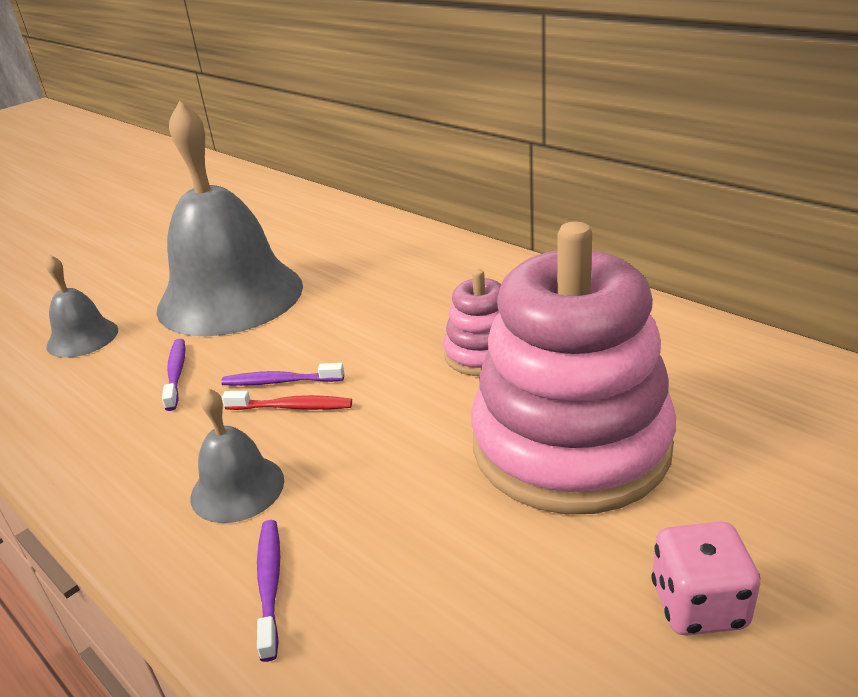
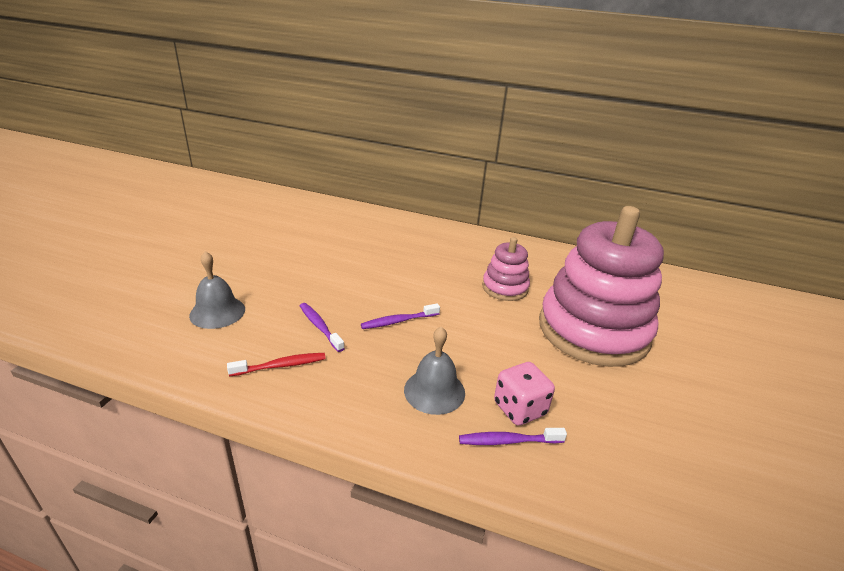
camera: 30 degrees left, 0 degrees up
grey bell [156,101,303,336] -> none
red toothbrush [222,391,352,410] -> red toothbrush moved to [227,353,326,376]
purple toothbrush [257,520,280,662] -> purple toothbrush turned 60 degrees counterclockwise [459,428,567,445]
pink dice [651,521,761,636] -> pink dice moved to [494,362,555,426]

